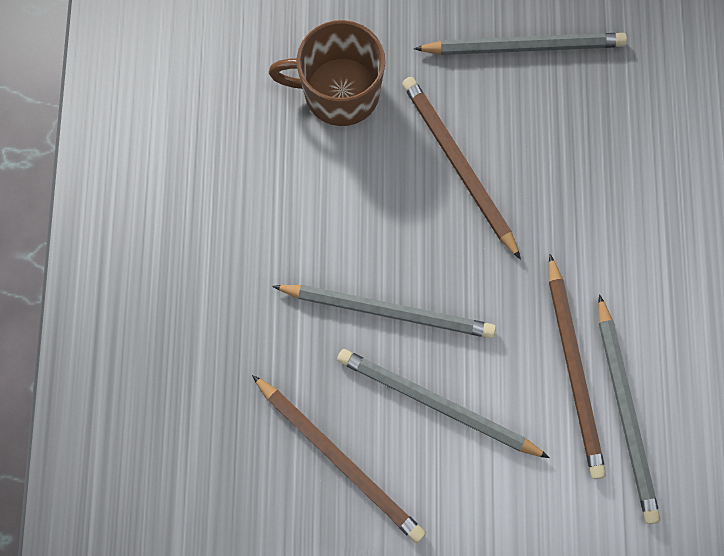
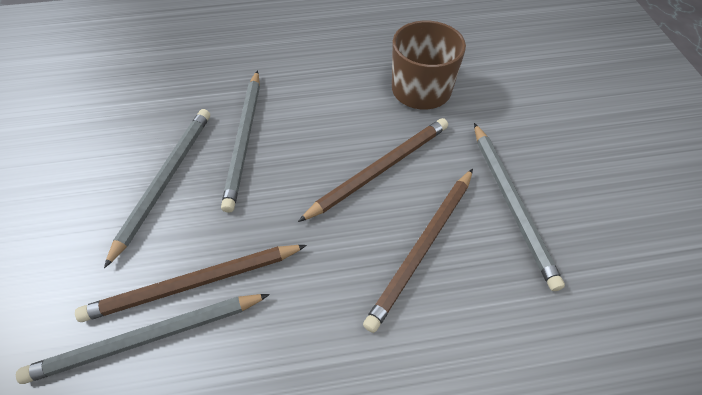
camera: 80 degrees right, 20 degrees down
brown pencil [252,375,426,543] -> brown pencil moved to [363,169,473,333]

